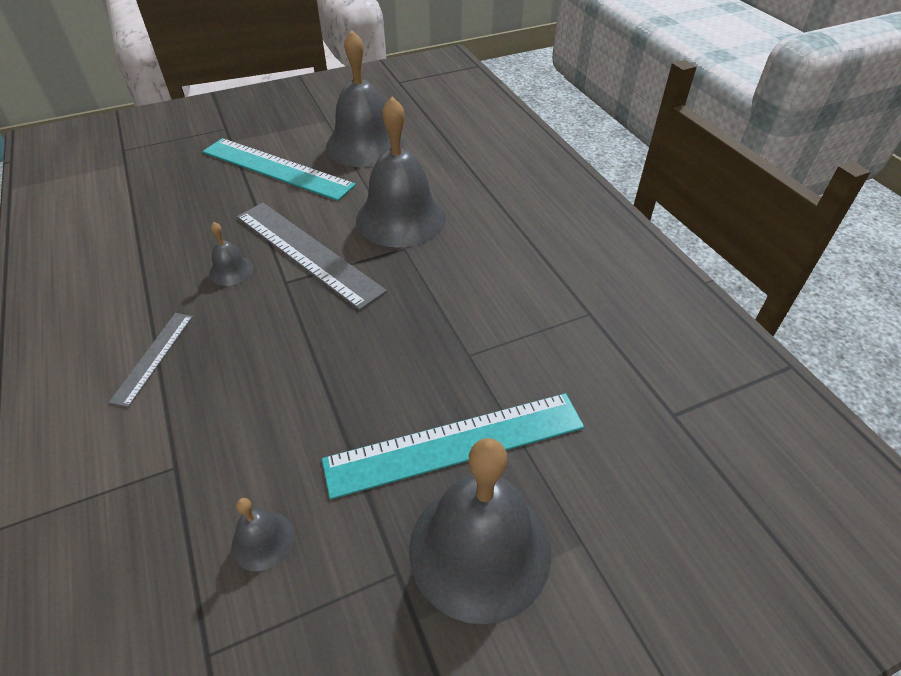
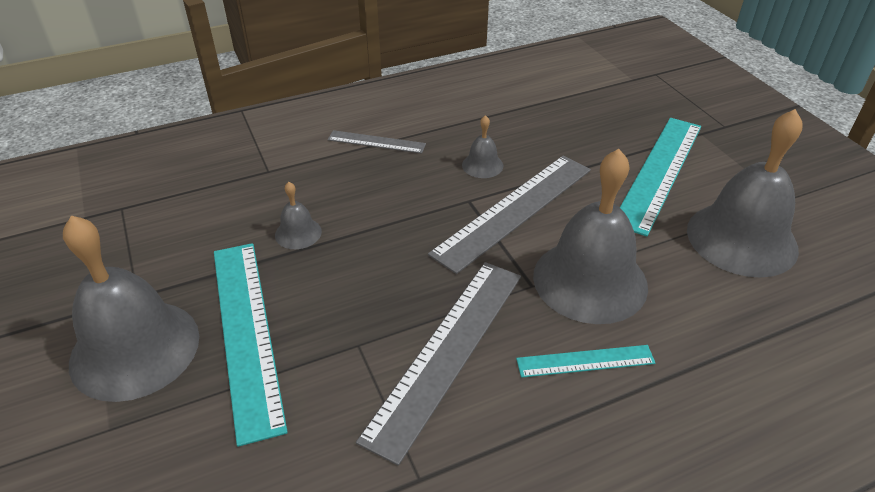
camera: 90 degrees right, 5 degrees down
grey bell [231,498,294,571] -> grey bell moved to [275,182,322,249]
none -> grey ruler [356,262,521,466]
none -> turquoise ruler [516,345,655,378]

